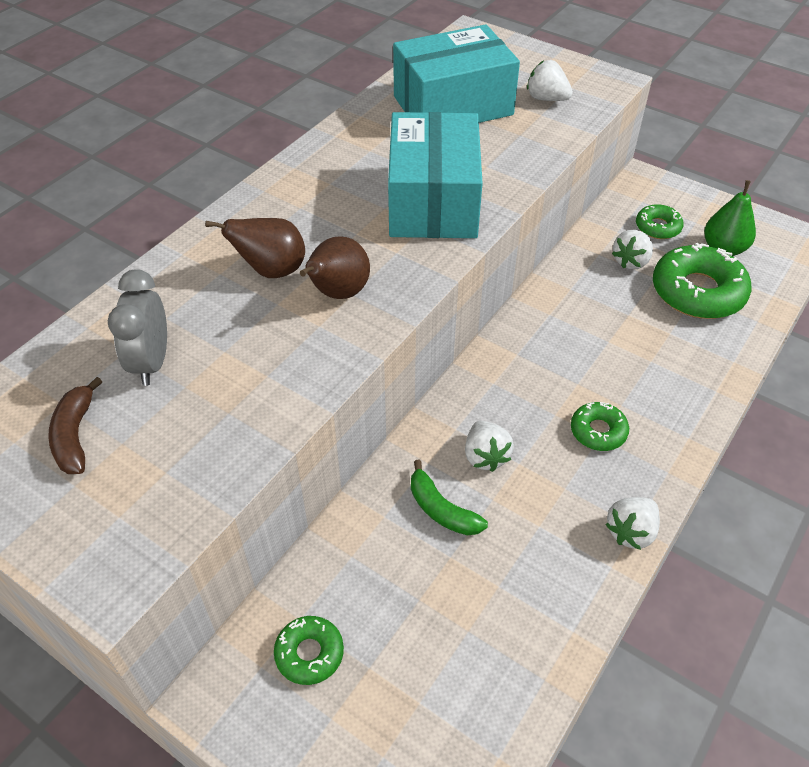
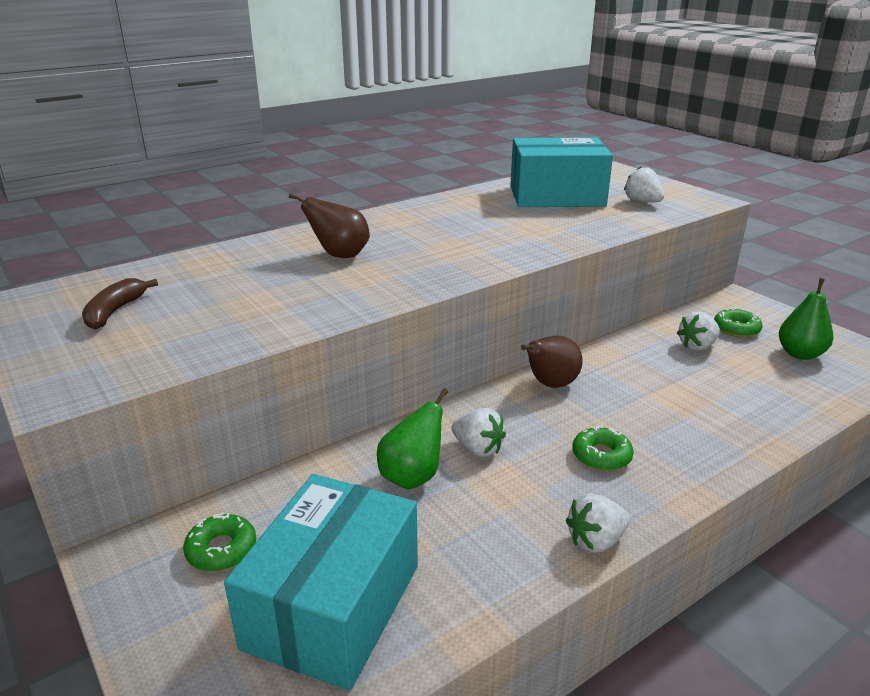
camera: 20 degrees right, 20 degrees down
grey clock [108,269,167,386] -> none
brown pear [300,236,370,299] -> brown pear moved to [521,336,583,388]
turquoise box [388,112,483,238] -> turquoise box moved to [224,474,418,691]
green banana [411,459,488,535] -> green pear [377,388,448,489]
white strawberry [465,421,514,472] -> white strawberry turned 60 degrees counterclockwise [451,408,506,457]
green donut [653,243,751,319] -> none

